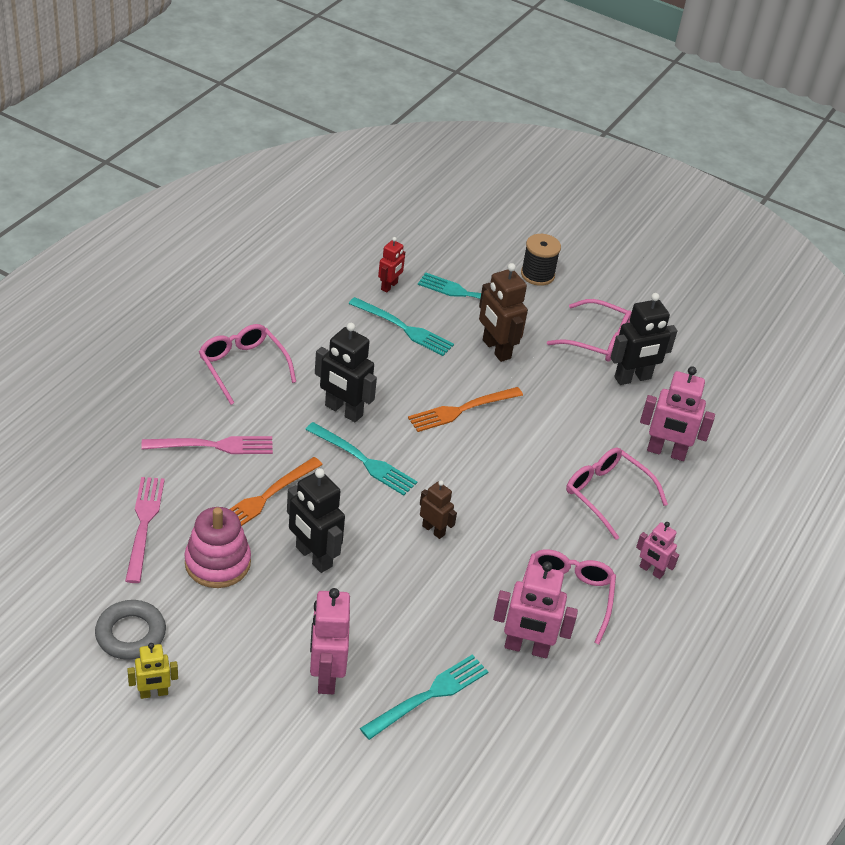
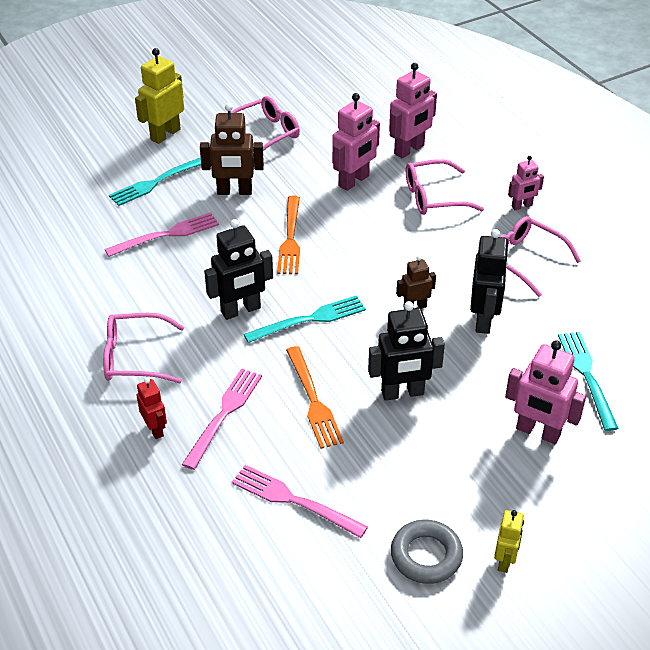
camera: 55 degrees left, 0 degrees up
pink stacking toy [184,507,251,588] -> none
turquoise fork [348,297,454,356] -> pink fork [105,212,219,257]
red robot [378,237,405,293] -> red robot moved to [137,378,167,439]
pink robot [493,561,578,658] -> pink robot moved to [332,93,380,191]
black spool [521,234,561,286] -> yellow robot [135,48,184,144]
black robot [611,293,678,385] -> black robot moved to [470,229,509,334]

